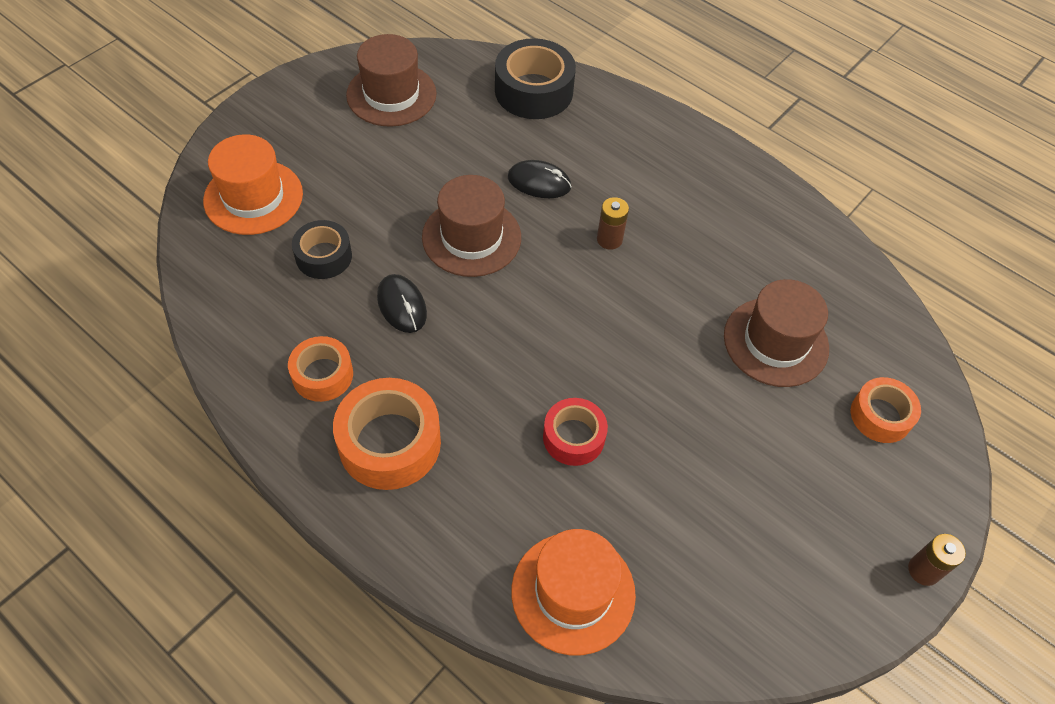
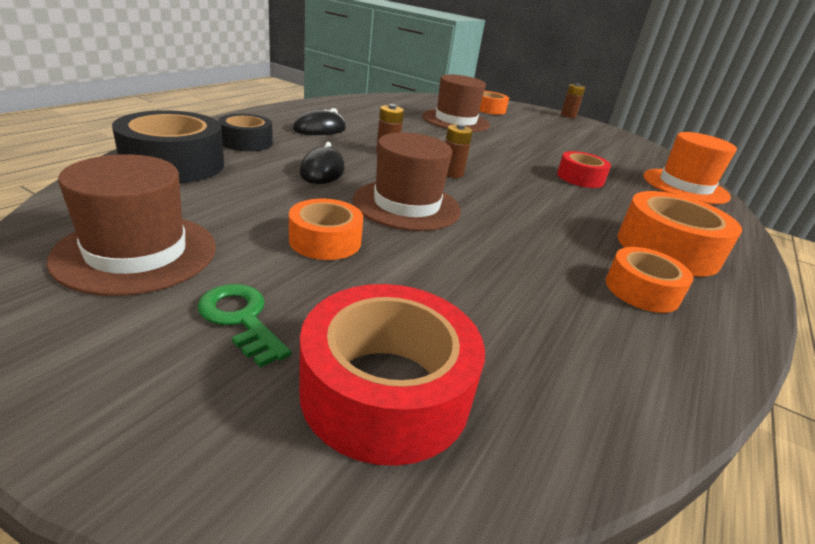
camera: 100 degrees left, 25 degrees down
orange hat [203,134,303,235] -> red tape [299,284,485,466]
black tape [292,220,352,279] -> black tape moved to [218,114,273,151]
black mouse [377,274,427,333] -> black mouse moved to [293,108,346,135]
none -> green key [197,284,291,368]
none -> orange tape [289,199,363,260]
none -> brown battery [445,124,473,178]

